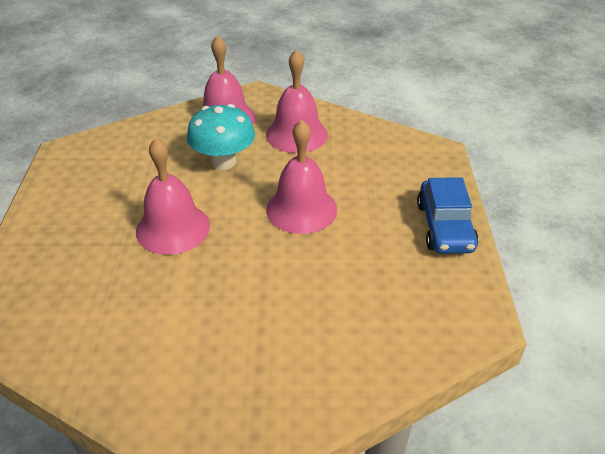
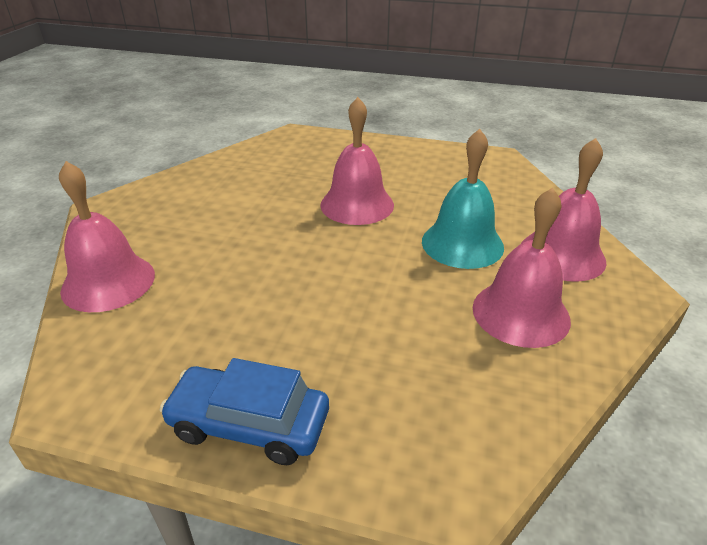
camera: 105 degrees right, 5 degrees down
turquoise mushroom [187,104,255,170] -> turquoise bell [422,129,504,269]
pink bell [266,120,337,234] -> pink bell moved to [59,161,155,312]

